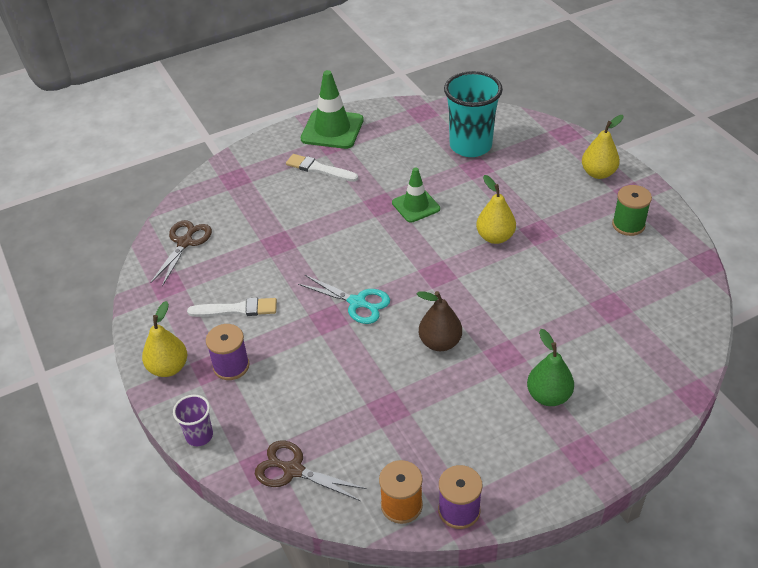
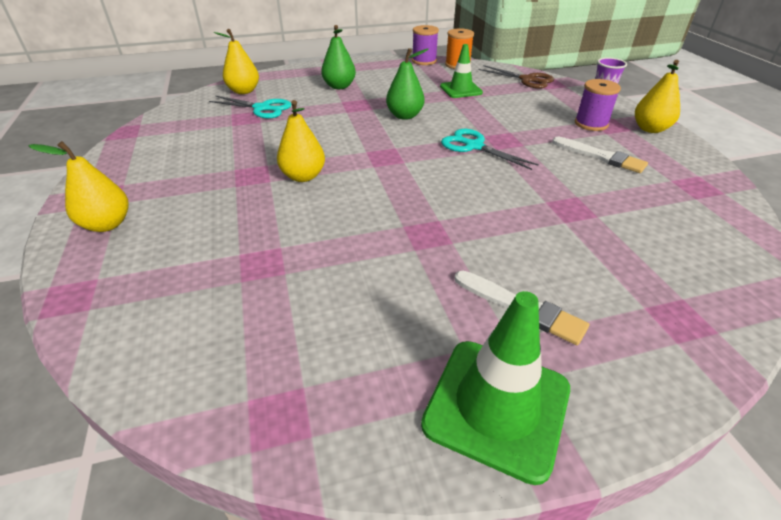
camera: 170 degrees left, 5 degrees down
brown scissors [150,220,212,286] -> none
white brush [187,298,277,317] -> white brush turned 150 degrees counterclockwise [552,136,648,173]
green traffic cone [392,167,440,223] -> green traffic cone moved to [440,44,483,98]
brown pear [416,291,462,351] -> green pear [386,48,428,120]
turquoise cup [444,71,503,157] -> none
green spool [612,185,652,236] -> none
none -> turquoise scissors [209,96,291,118]
none -> yellow pear [214,29,259,94]

